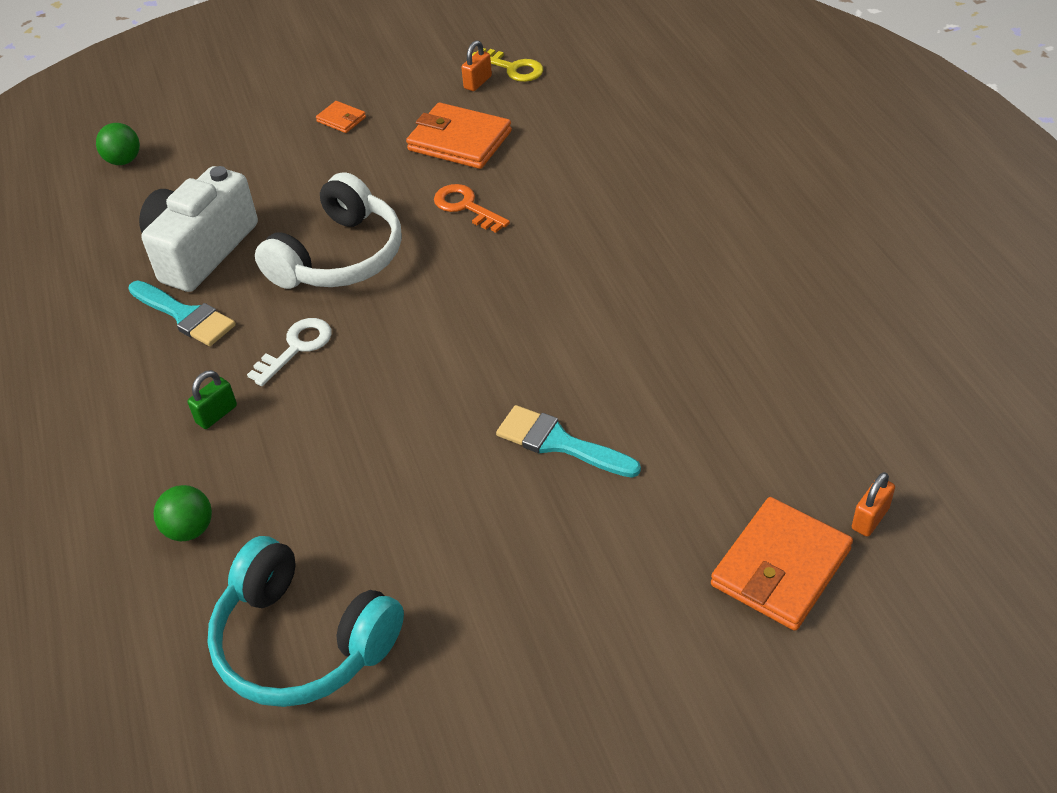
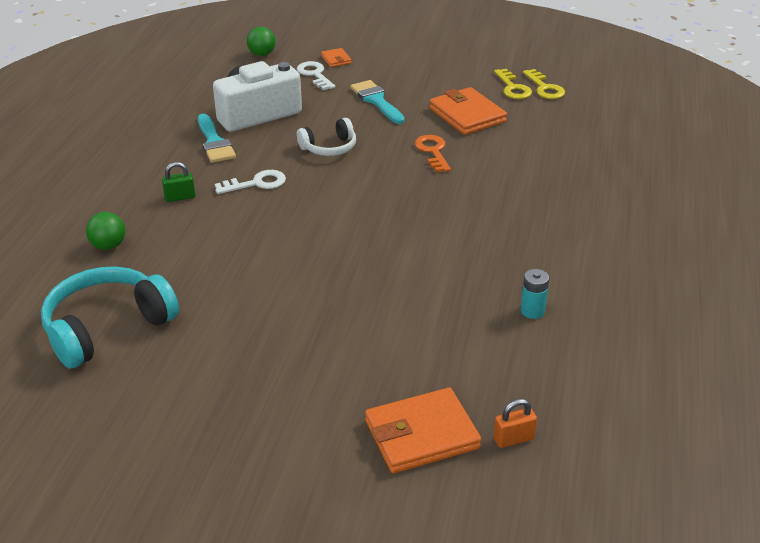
camera: 30 degrees right, 10 degrees down
turquoise headphones [207,536,404,707] -> turquoise headphones turned 75 degrees clockwise [41,267,179,369]
white headphones [255,172,402,289] -> white headphones [297,118,356,156], size x0.57
orange wallet [316,101,366,133] -> orange wallet moved to [321,48,352,67]
orange padlock [461,40,492,91] -> yellow key [494,69,532,99]
turquoise brush [496,405,641,478] -> turquoise brush moved to [350,80,405,124]
none -> white key [297,61,335,90]
none -> turquoise battery [521,269,549,319]

